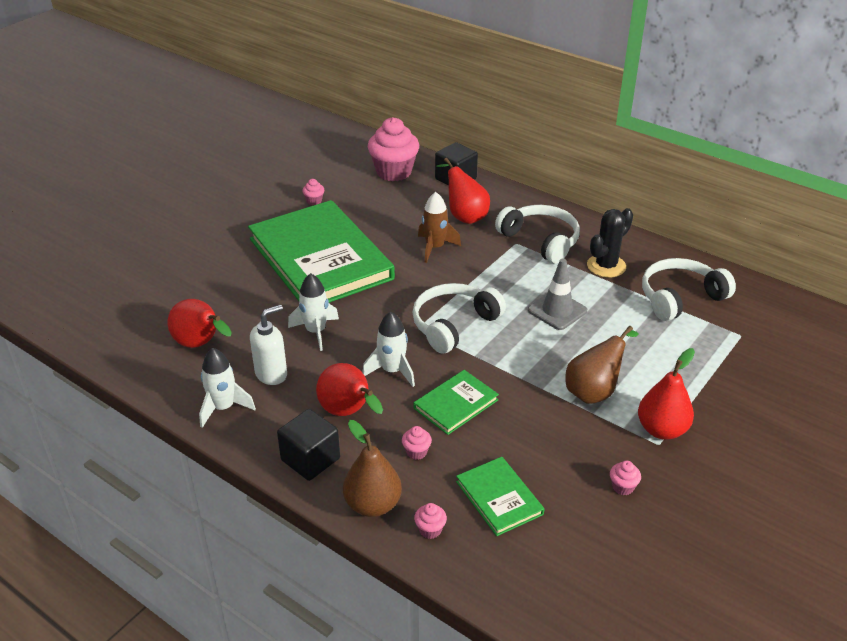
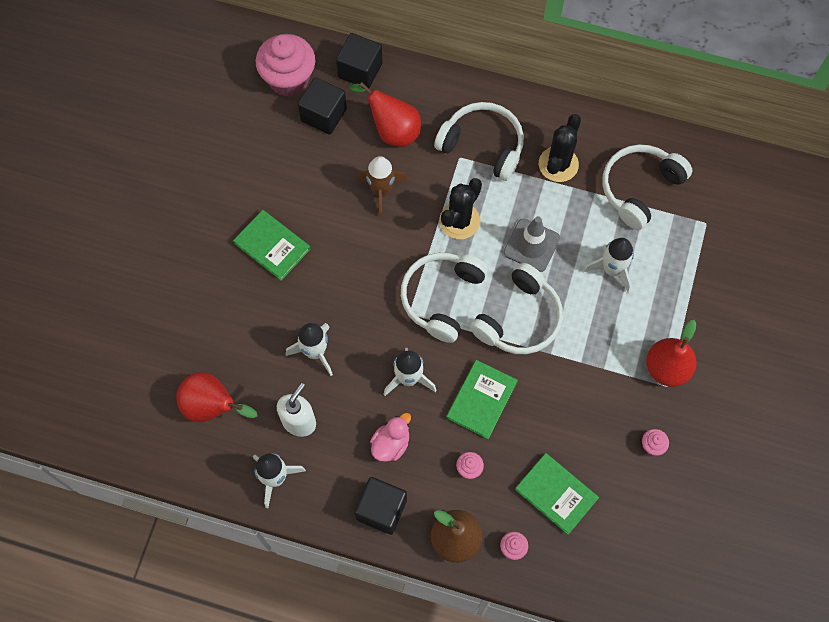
camera: 20 degrees left, 30 degrees up
green book [248,200,395,303] -> green book [233,210,311,281], size x0.44
pink cupcake [302,179,324,205] -> none
red pear [316,363,383,416] -> pink duck [370,413,411,462]
brown pear [565,326,638,404] -> none
none -> black cube [298,77,347,135]
none -> black cactus [439,178,482,239]
none -> white headphones [470,263,563,354]
none -> white rocket [583,238,634,293]

